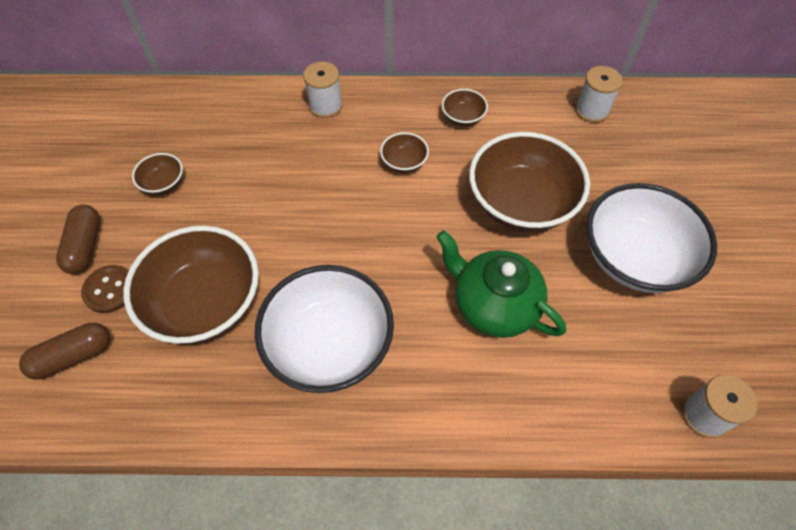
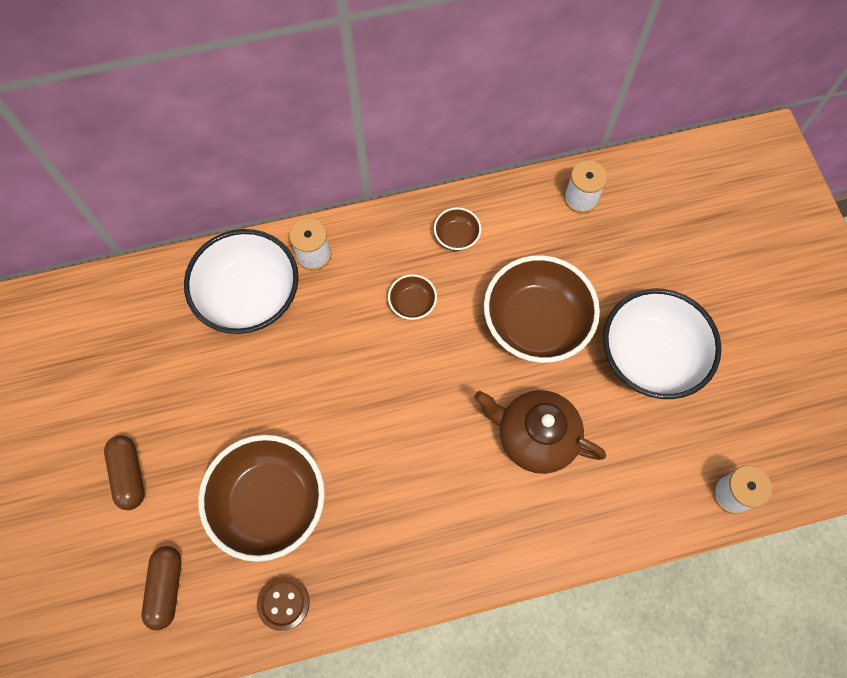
camera: 15 degrees left, 10 degrees up
brown capsule [19,323,110,380] -> brown capsule turned 45 degrees counterclockwise [142,546,181,631]
brown button [81,265,129,313] -> brown button moved to [257,576,310,631]
brown bowl [132,153,183,195] -> none
white bowl [255,265,394,393] -> white bowl moved to [184,229,299,334]
green teapot [436,230,566,338] -> brown teapot [474,390,606,474]

